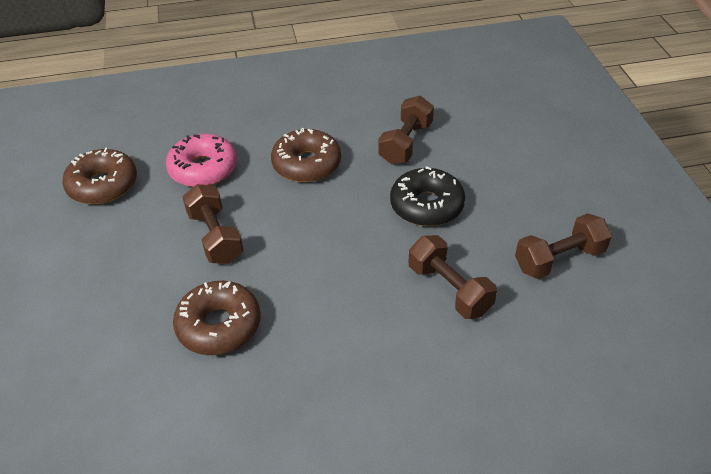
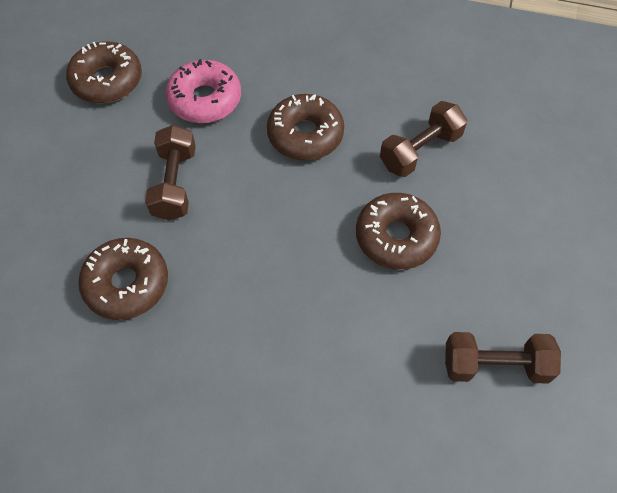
camera: 25 degrees right, 15 degrees up
black donut [390,166,465,226] -> brown donut [356,193,441,270]
brown dumbbell [409,235,497,319] -> none

